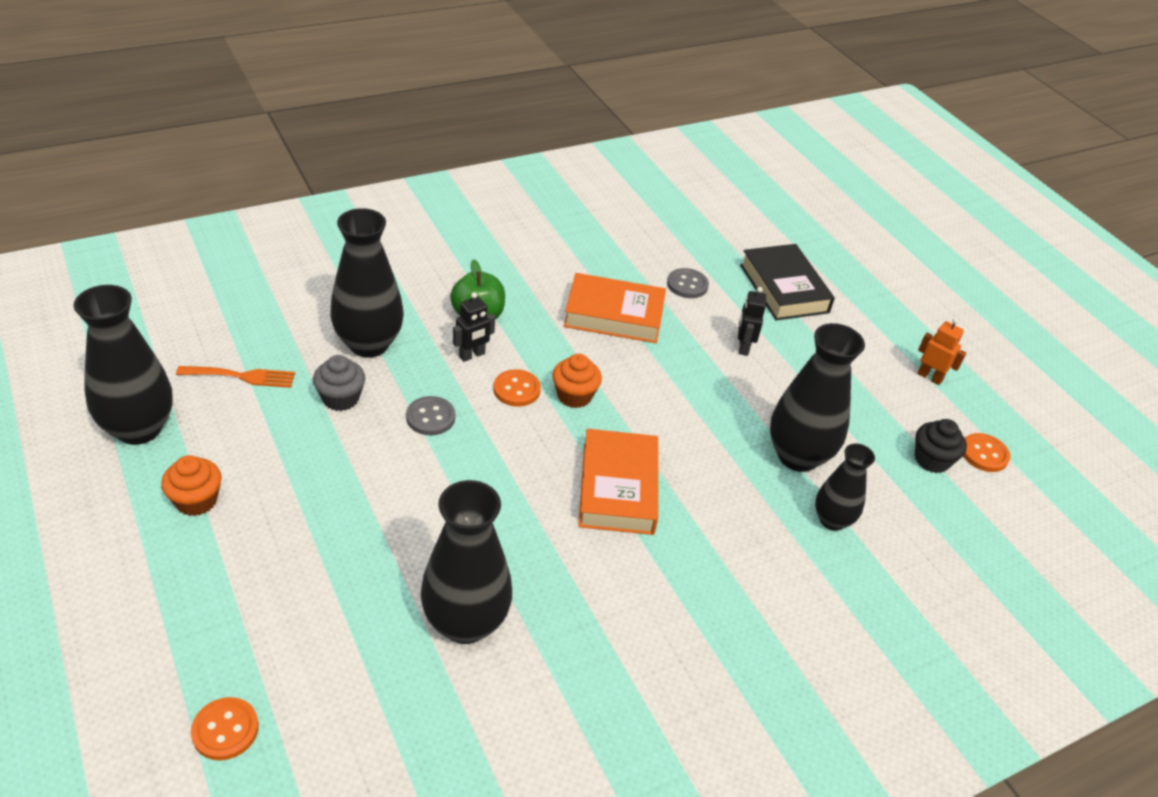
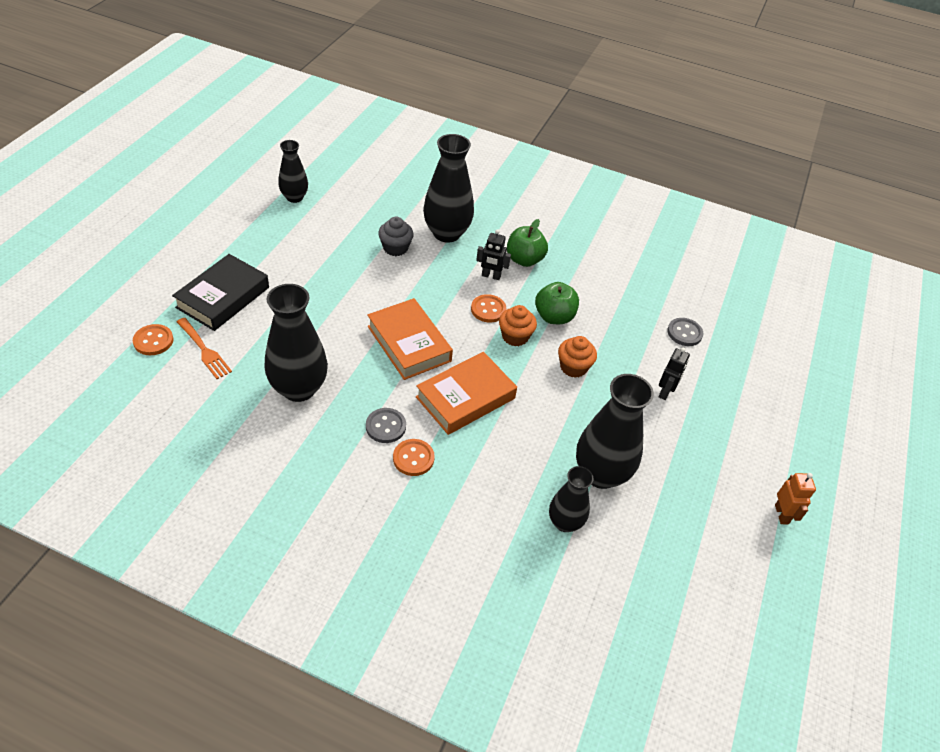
camera: 50 degrees right, 5 degrees up
black vase [74,285,173,445] -> black vase [278,140,308,203], size x0.60
orange cupcake [161,455,222,516] -> orange cupcake moved to [558,336,597,378]
orange fork [176,366,295,388] -> orange fork moved to [177,318,232,379]
grey button [406,396,455,435] -> grey button moved to [366,408,406,443]
orange book [564,273,666,343] -> orange book moved to [367,298,453,380]
black robot [738,287,766,356] -> black robot turned 150 degrees clockwise [659,347,690,400]
black book [740,244,835,321] -> black book moved to [172,254,269,331]
black cupcake [915,419,967,473] -> none
orange button [963,433,1010,472] -> orange button moved to [393,439,435,476]
none -> green apple [535,282,579,324]

